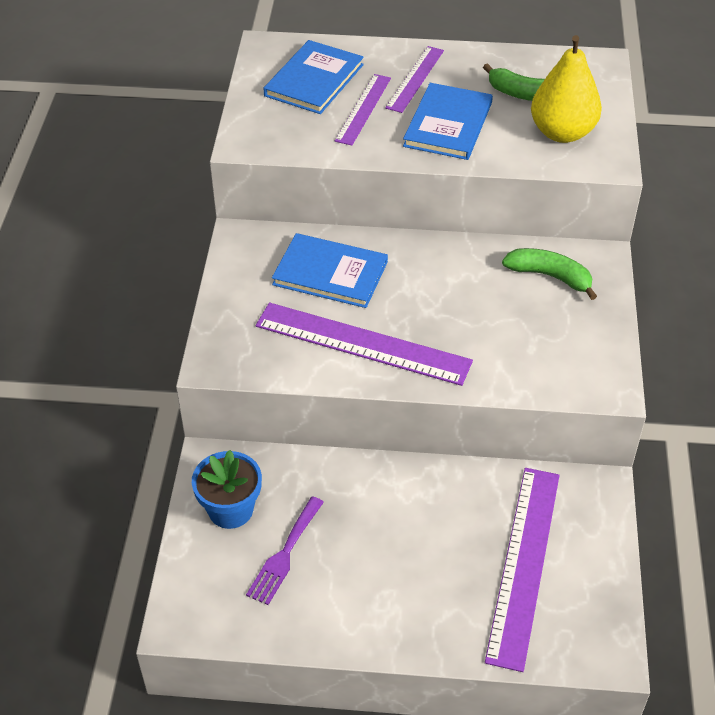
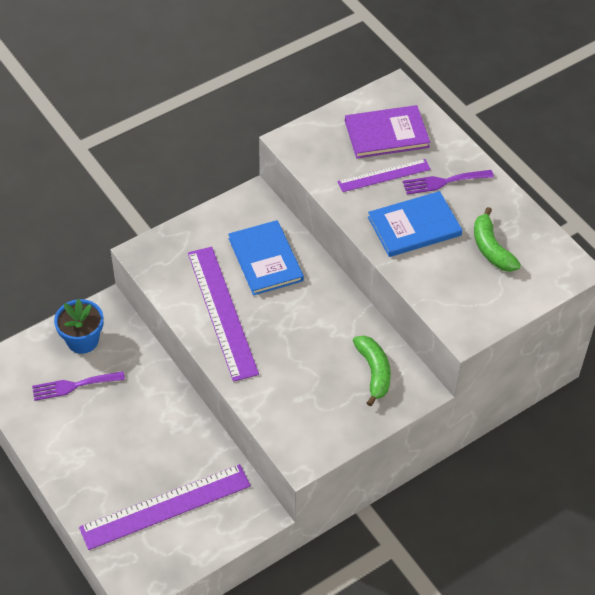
camera: 50 degrees right, 5 degrees up
blue book [263,40,364,114] -> purple book [345,105,430,158]
purple ruler [385,46,444,113] -> purple fork [403,170,494,195]
yellow pear [531,35,602,143] -> none

